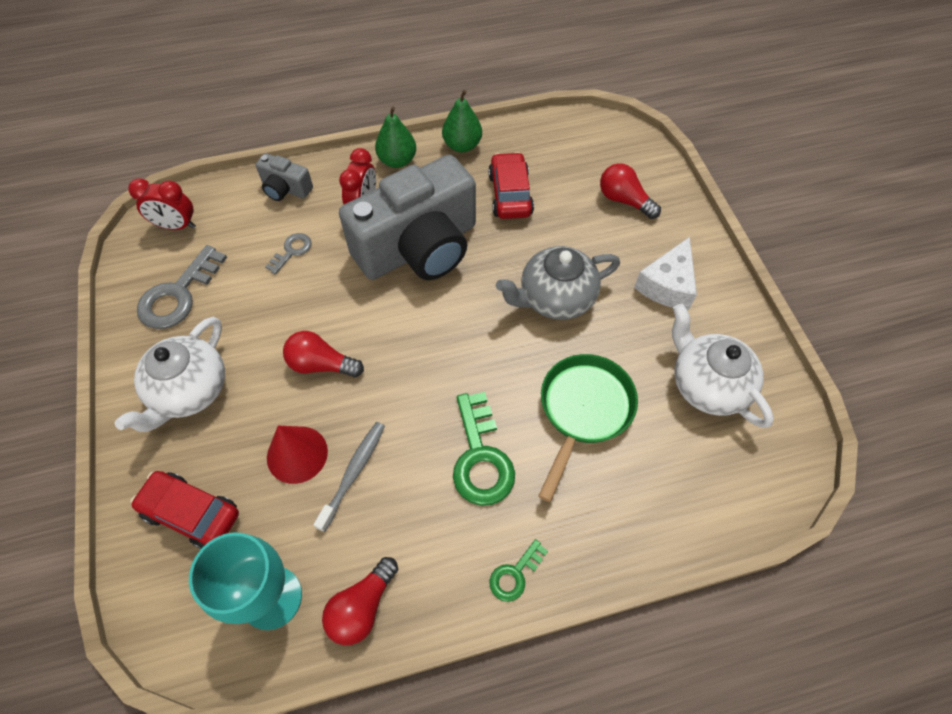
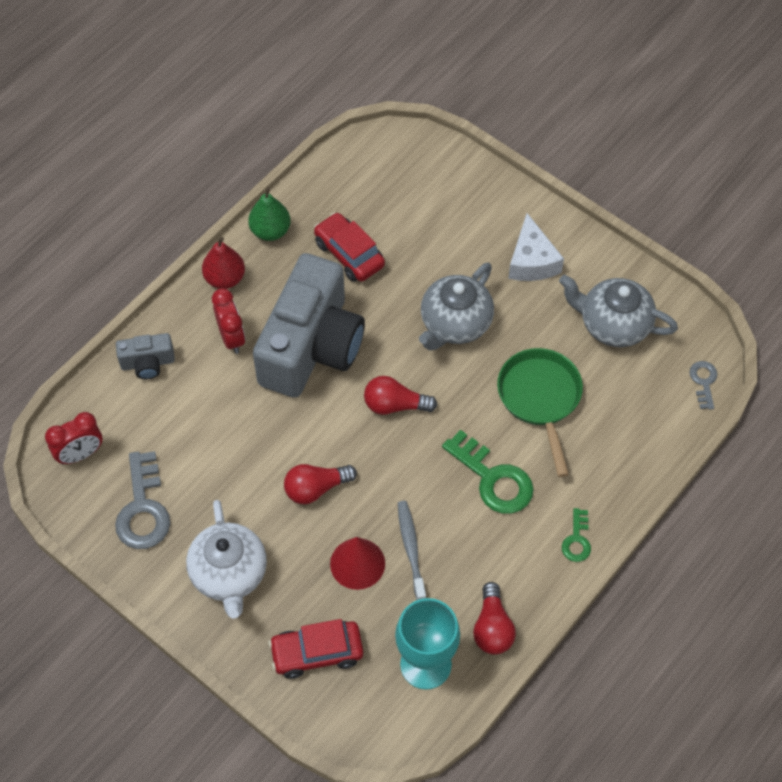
camera: 35 degrees left, 0 degrees up
grey key [265,233,312,274] -> grey key moved to [689,361,717,410]
green pear [375,107,416,168] -> red pear [202,237,245,289]
red light bulb [600,163,661,219] -> red light bulb moved to [364,376,437,415]
white teapot [672,304,774,428] -> grey teapot [559,275,678,347]

